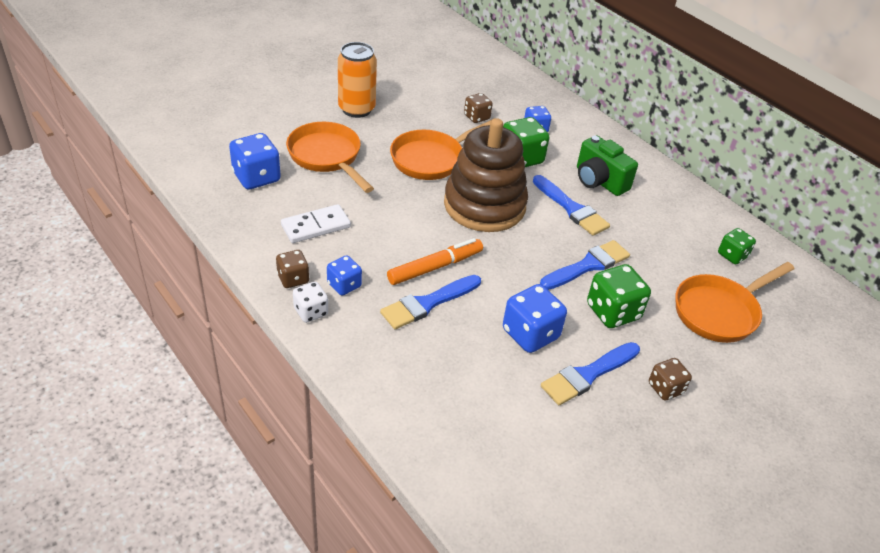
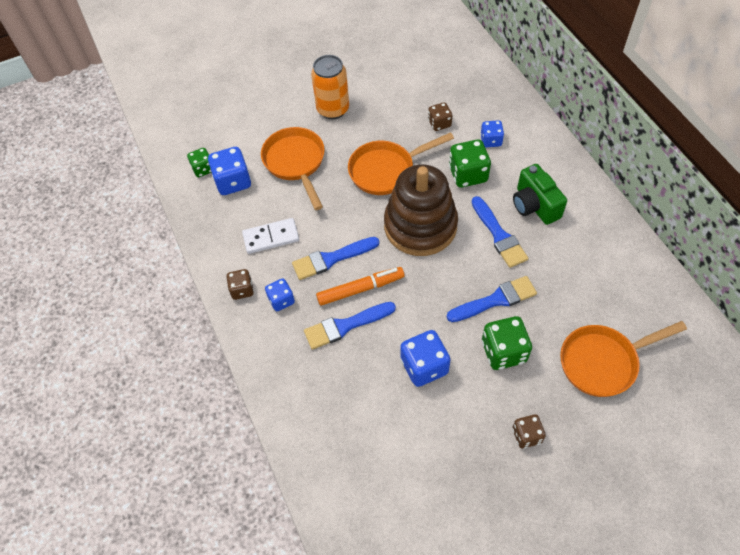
camera: 20 degrees right, 15 degrees up
white dice [293,282,328,323] -> none
blue brush [541,342,640,405] -> blue brush moved to [292,237,379,280]
green dice [718,228,756,264] -> green dice moved to [187,148,212,177]

